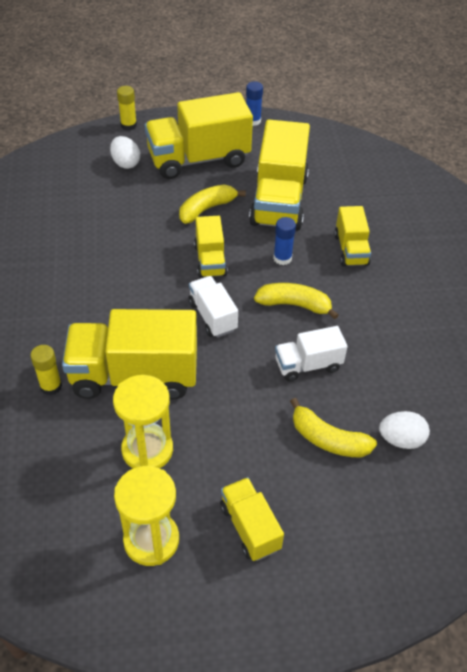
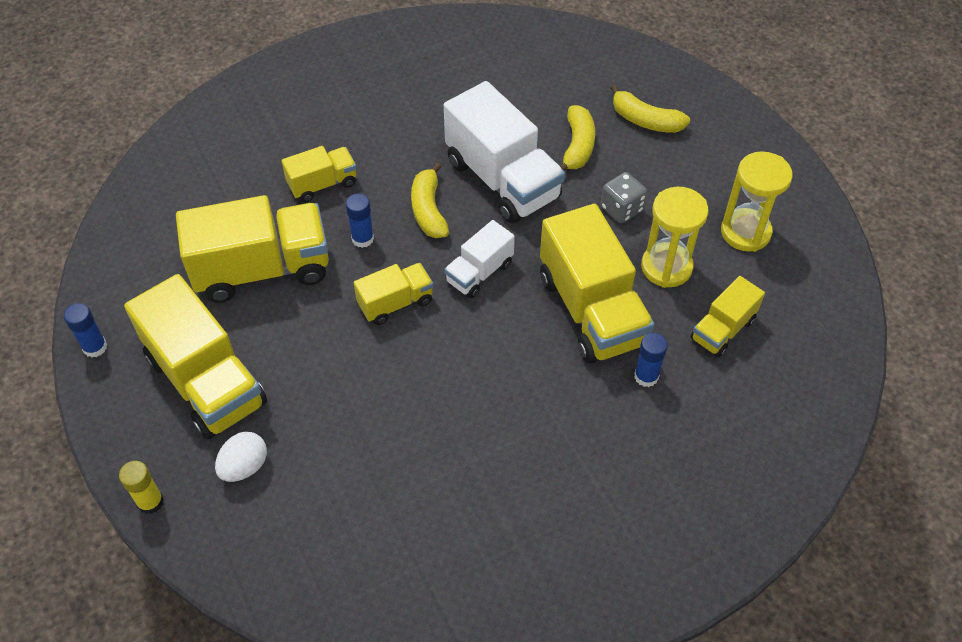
camera: 110 degrees left, 5 degrees up
yellow glue stick [31,345,62,395] -> blue glue stick [634,333,668,387]
yellow banana [179,185,246,224] -> yellow banana moved to [610,85,690,133]
yellow truck [220,477,284,561] -> yellow truck moved to [691,276,765,357]
white truck [275,326,348,382] -> white truck [444,81,565,224], size x1.90
white egg [379,411,430,449] -> none
none -> grey dice [601,172,647,223]

